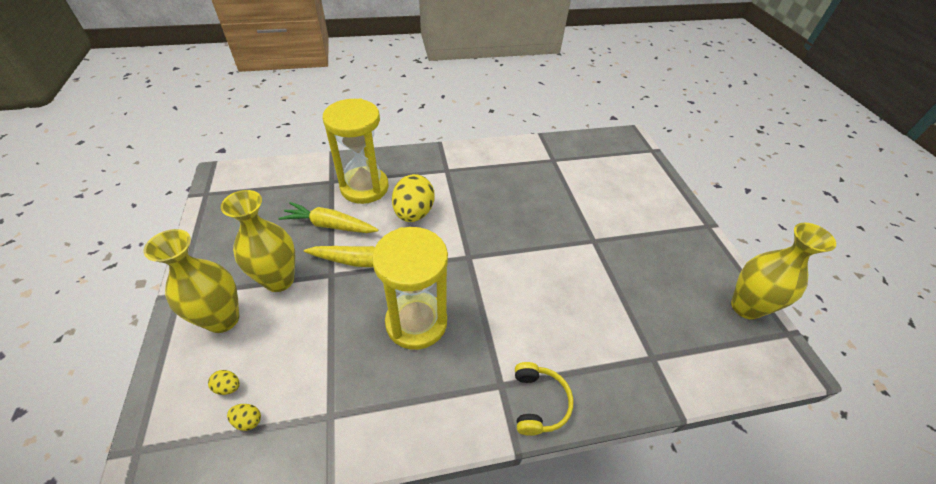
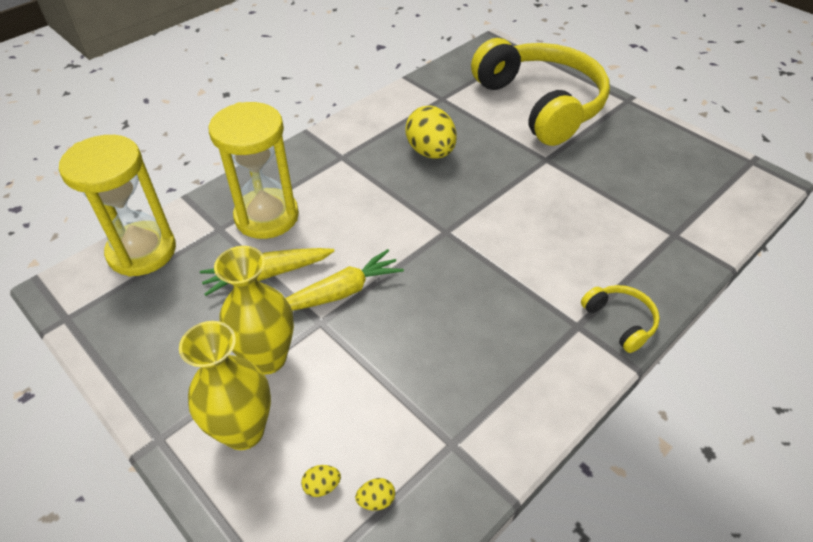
camera: 30 degrees left, 0 degrees up
yellow hourglass [372,227,448,350] -> yellow hourglass moved to [59,135,176,277]
yellow egg [392,174,434,222] -> yellow egg moved to [405,106,457,159]
yellow vase [731,223,836,320] -> none
none -> yellow headphones [471,38,610,146]

